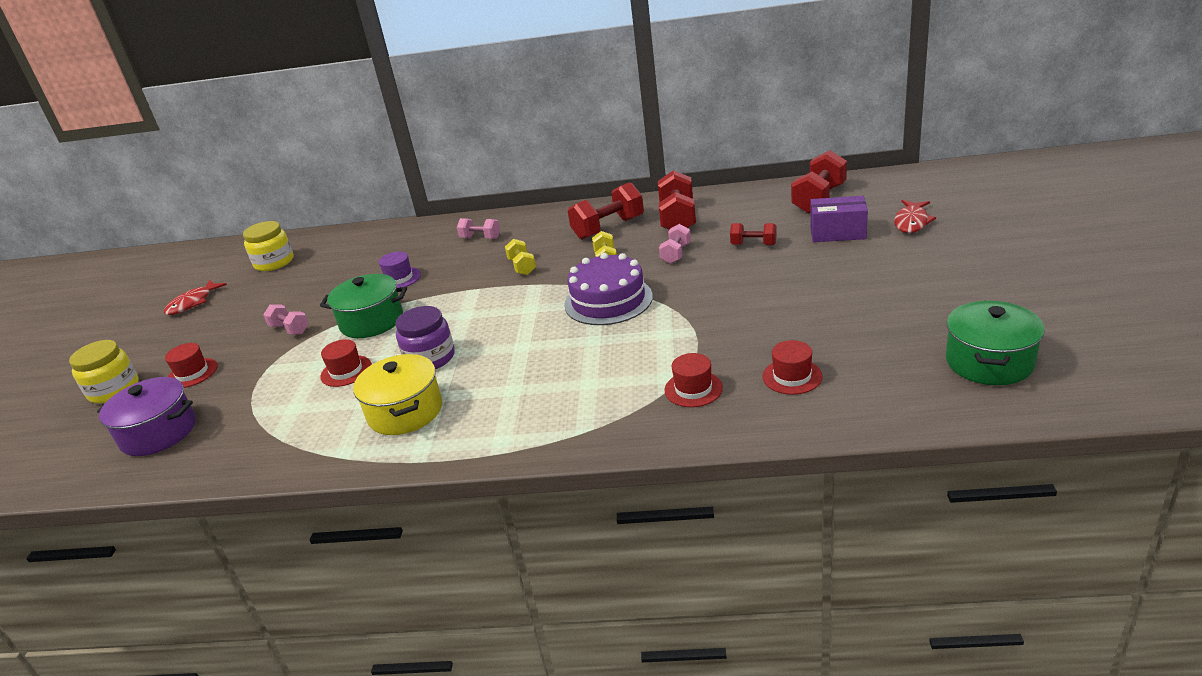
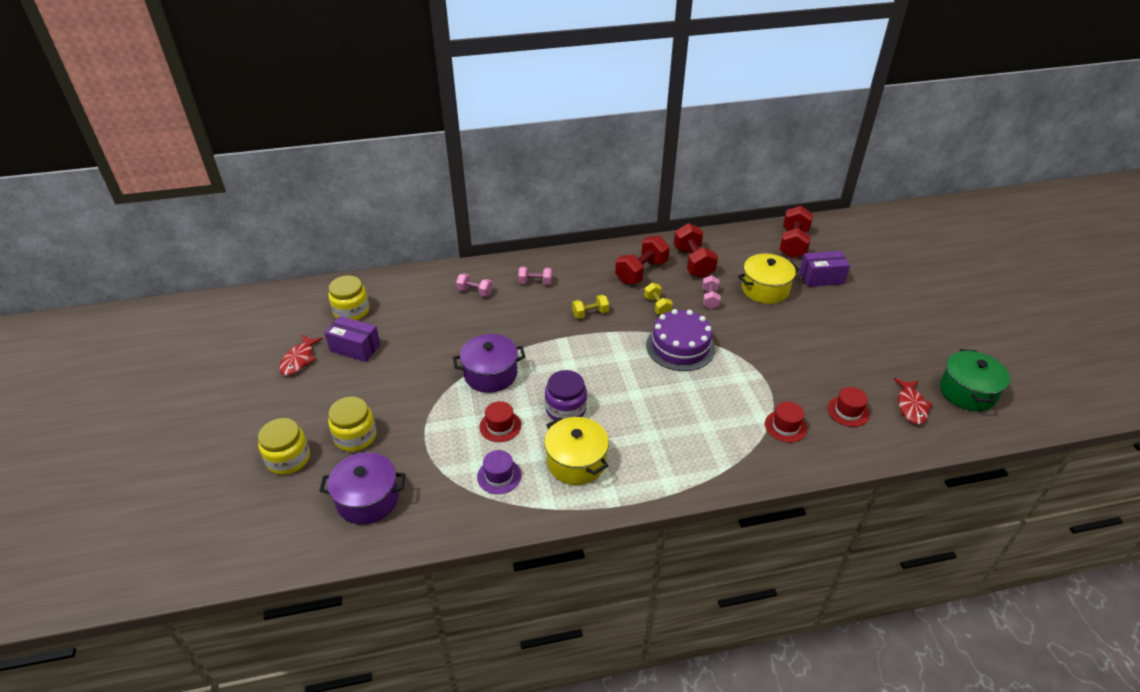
camera: 20 degrees left, 10 degrees up
red hat [165,343,218,388] -> yellow jar [328,397,376,452]
pink dumbbell [263,304,309,335] -> pink dumbbell moved to [456,273,493,297]
green pot [320,274,407,338] -> purple pot [453,334,525,393]
purple hat [379,252,421,288] -> purple hat moved to [477,450,521,494]
yellow dumbbell [505,239,536,275] -> yellow dumbbell turned 75 degrees counterclockwise [572,295,609,319]
red dumbbell [730,223,777,245] -> yellow pot [738,253,800,304]
red fish [894,200,936,233] -> red fish moved to [894,378,933,424]
none -> purple box [325,316,380,362]

